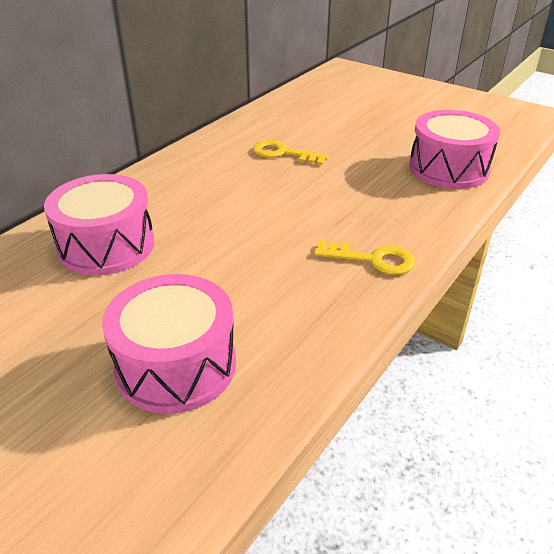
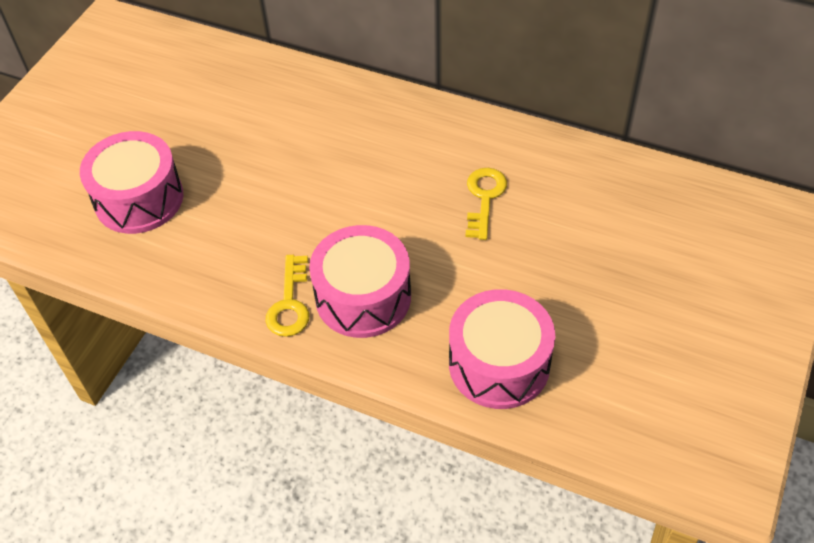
camera: 80 degrees right, 15 degrees up
pink drum [44,174,154,275] -> pink drum moved to [309,225,411,338]

